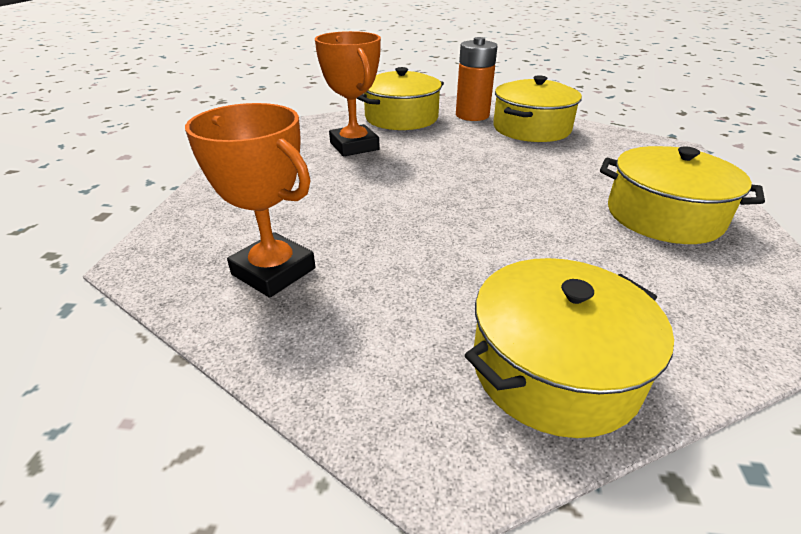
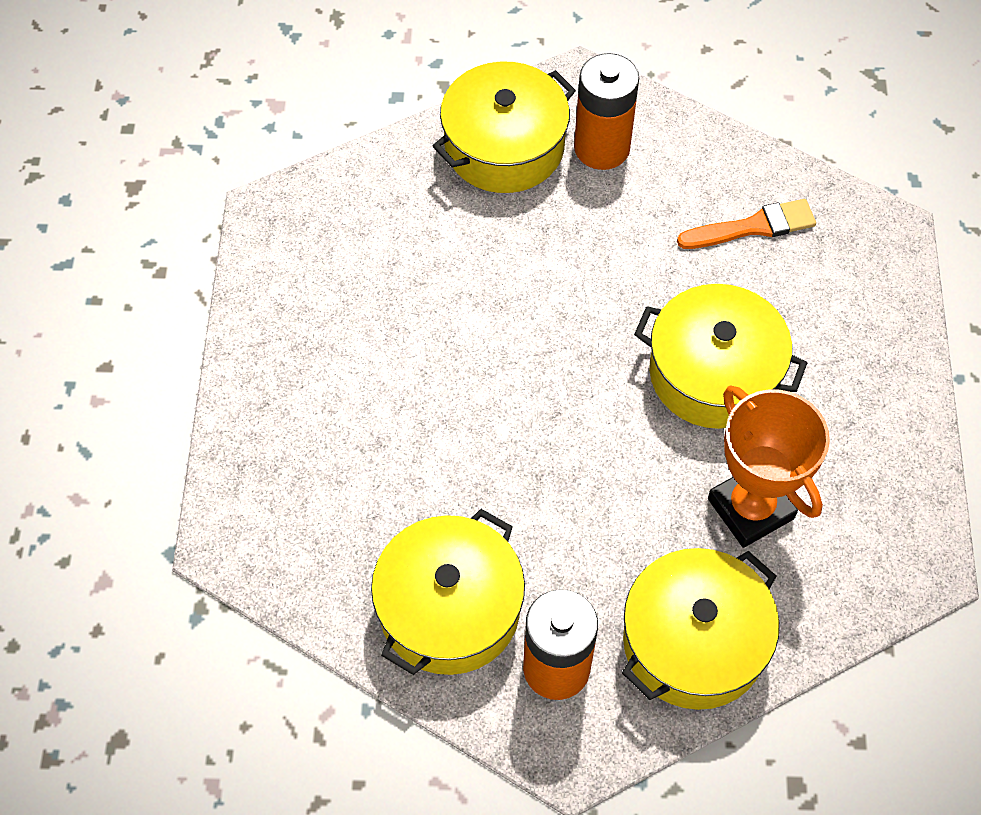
camera: 175 degrees right, 25 degrees up
orange trophy [185,103,315,298] -> orange brush [677,199,816,249]
yellow pot [600,146,765,244] -> yellow pot moved to [634,284,807,429]
none -> orange battery [574,53,639,170]

